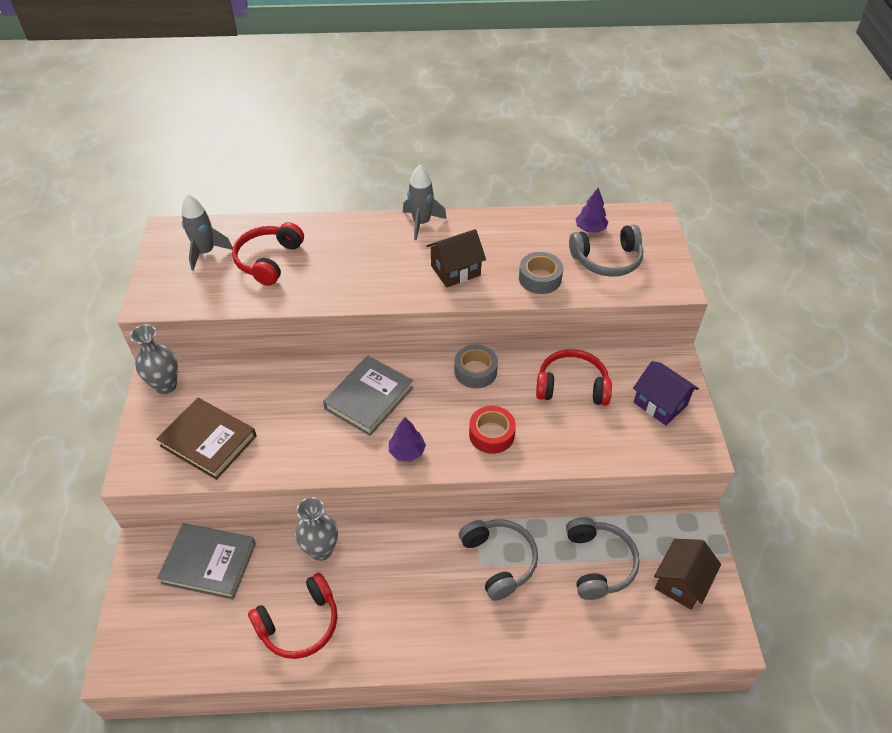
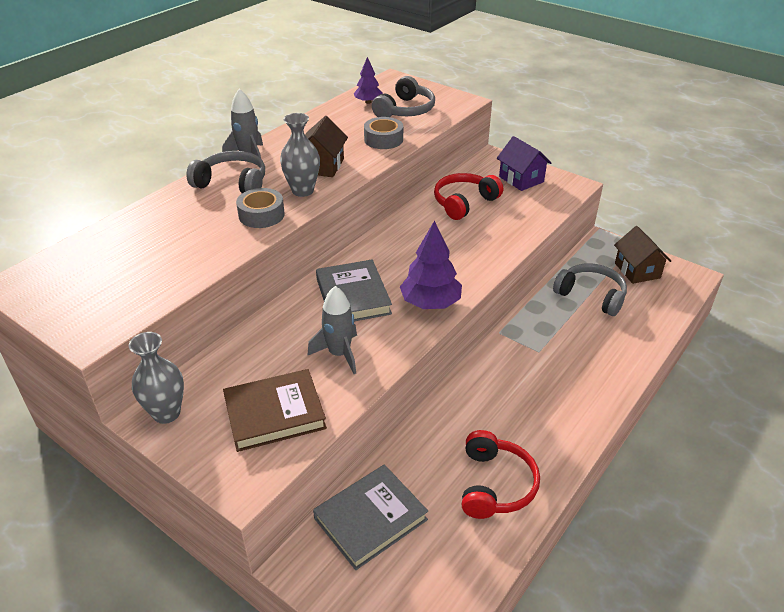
camera: 50 degrees left, 10 degrees down
grey rocket [181,194,233,270] -> grey rocket moved to [307,286,357,374]
red headphones [232,222,304,286] -> none
grey vase [295,497,338,561] -> grey vase moved to [280,113,320,197]
purple tree [389,417,426,462] -> purple tree [400,221,462,309], size x1.66
grey tape [454,344,498,388] -> grey tape moved to [236,188,285,228]
grey headphones [459,519,538,601] -> grey headphones moved to [187,151,265,193]
red tape [469,406,516,454] -> none
purple house [633,361,699,426] -> purple house turned 60 degrees clockwise [497,136,551,191]

